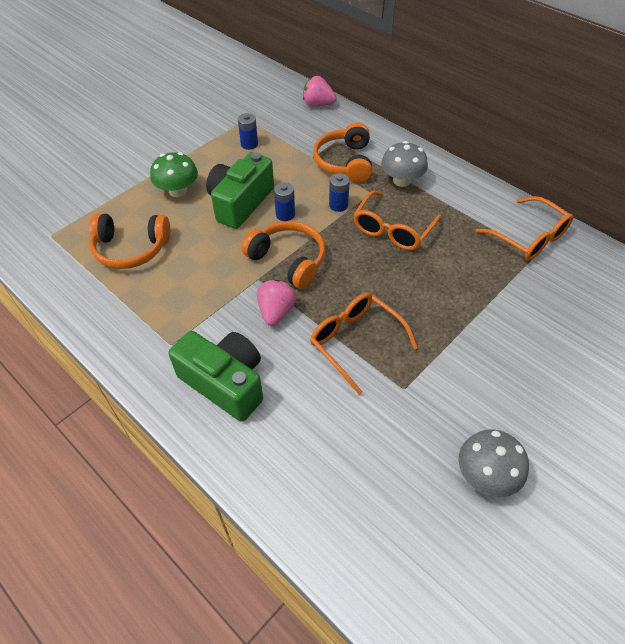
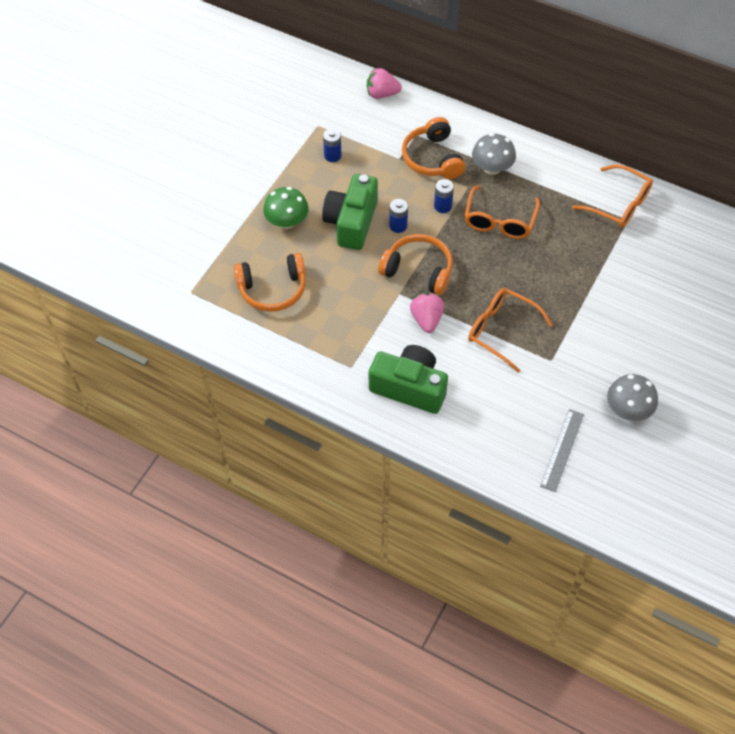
camera: 15 degrees left, 5 degrees up
none -> grey ruler [540,409,584,492]

